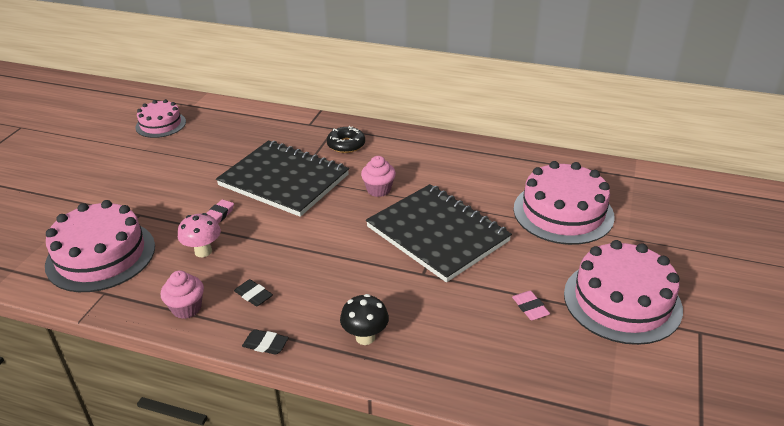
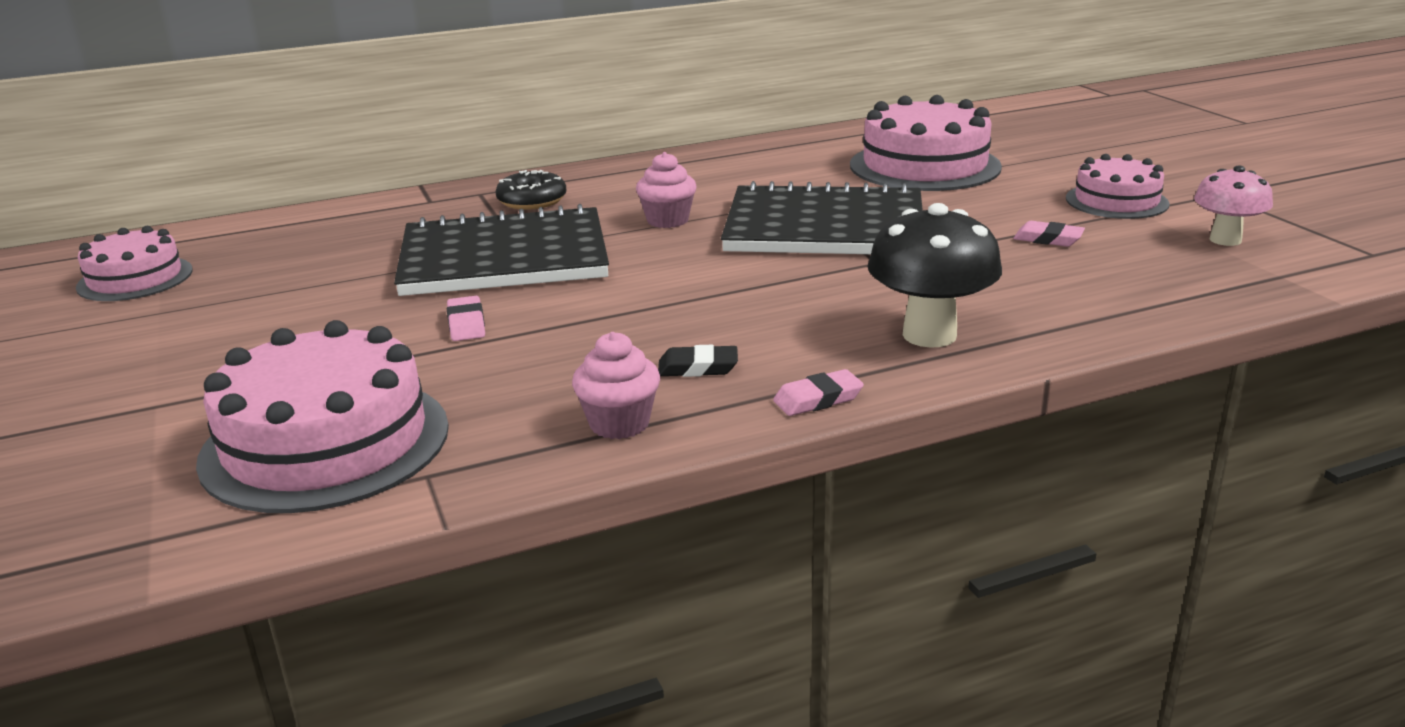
camera: 40 degrees left, 10 degrees down
pink mushroom [178,213,221,257] -> pink mushroom moved to [1194,166,1273,246]
black eraser [242,329,289,355] -> pink eraser [773,369,864,416]
black mushroom [340,294,389,345] -> black mushroom [867,203,1002,348], size x1.54
pink cake [564,240,683,345] -> pink cake [1066,154,1169,219], size x0.60

